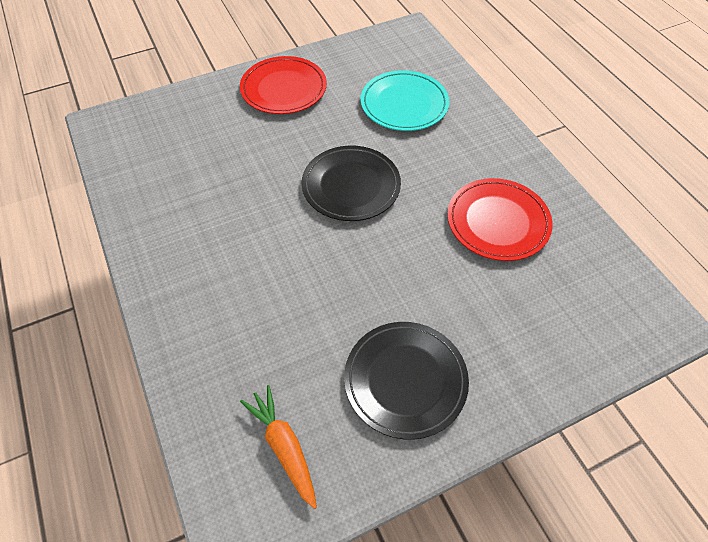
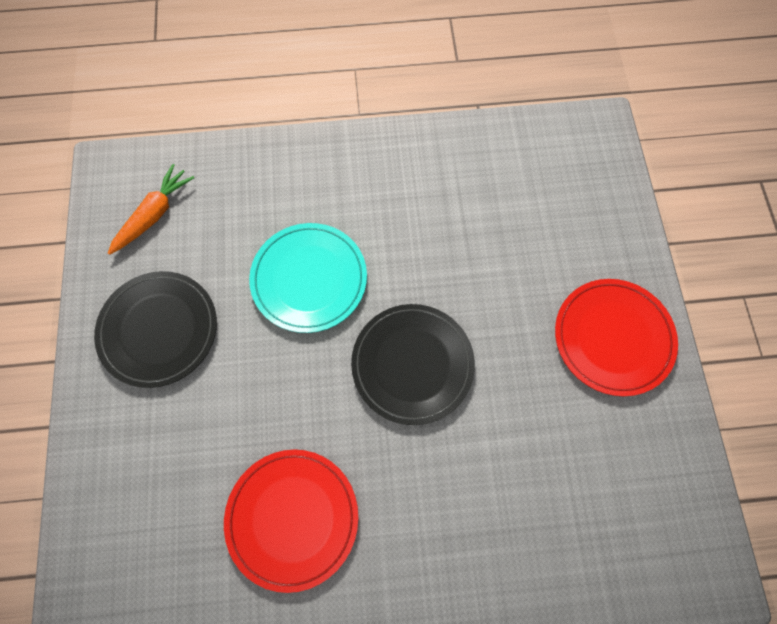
camera: 110 degrees right, 15 degrees up
orange carrot [240,385,317,509] -> orange carrot turned 45 degrees counterclockwise [108,164,194,255]
turquoise plate [361,70,449,131] -> turquoise plate moved to [249,223,367,333]

